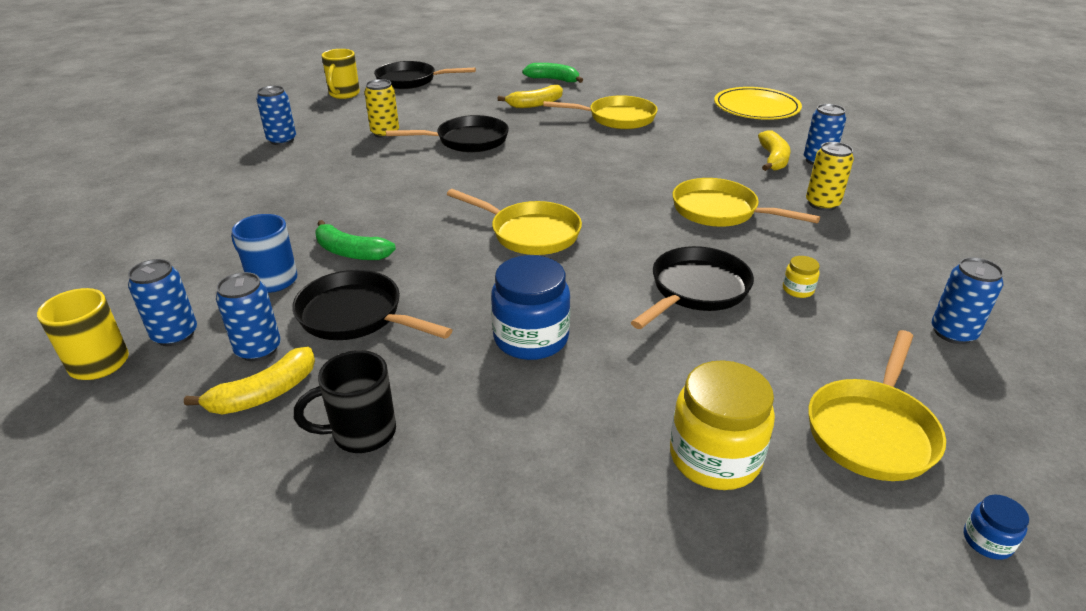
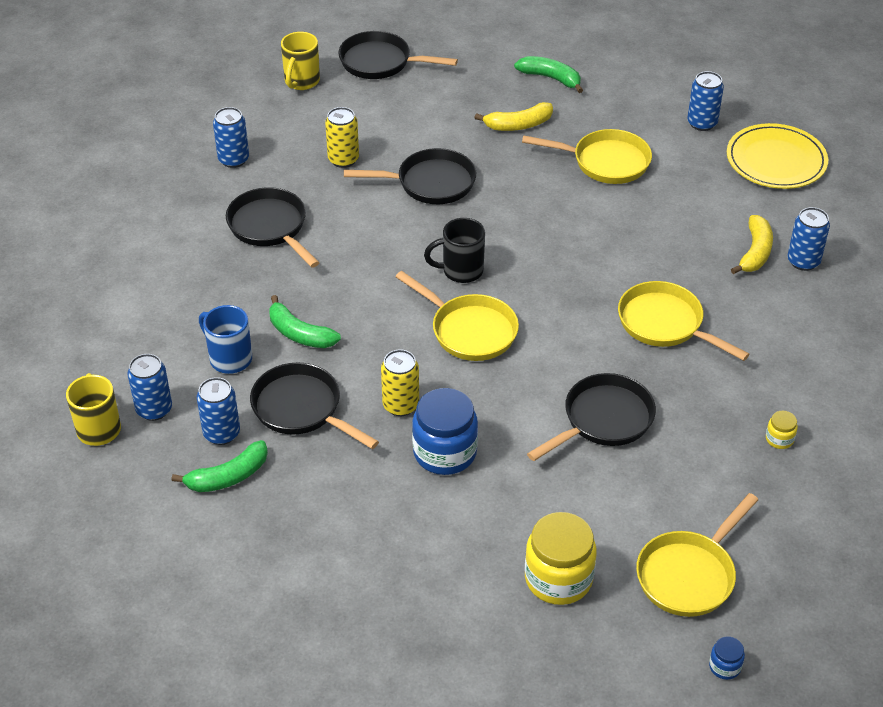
camera: 10 degrees right, 10 degrees up
yellow banana [184,347,315,414] -> green banana [171,440,268,492]
black mug [294,350,396,453] -> black mug moved to [424,218,485,283]
yellow jar [783,256,820,298] -> yellow jar moved to [766,411,798,449]
yellow can [806,142,854,211] -> yellow can moved to [381,349,419,416]
blue can [931,257,1004,344] -> blue can moved to [687,71,724,131]
none -> black pan [226,187,319,268]

